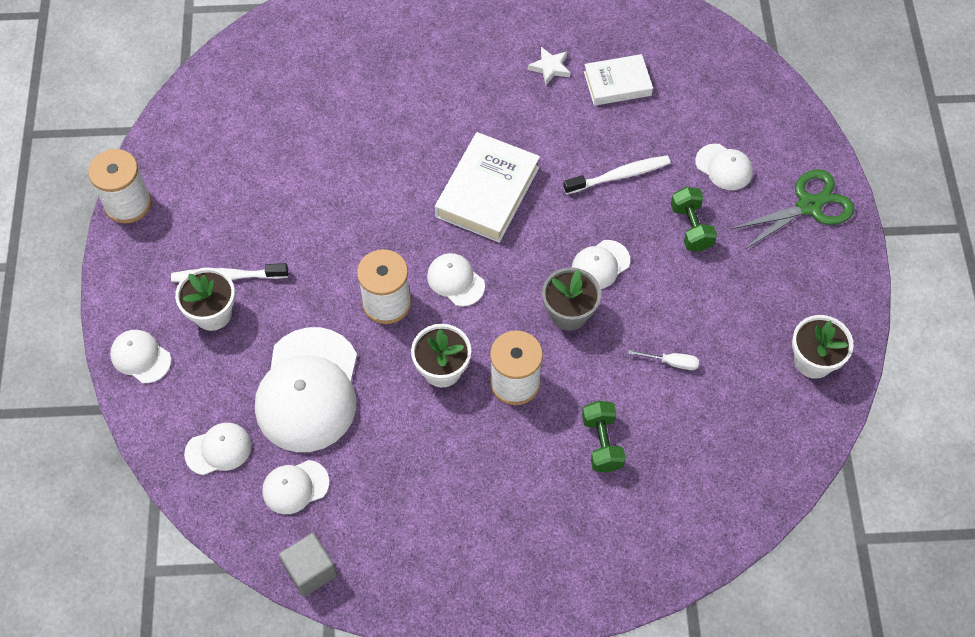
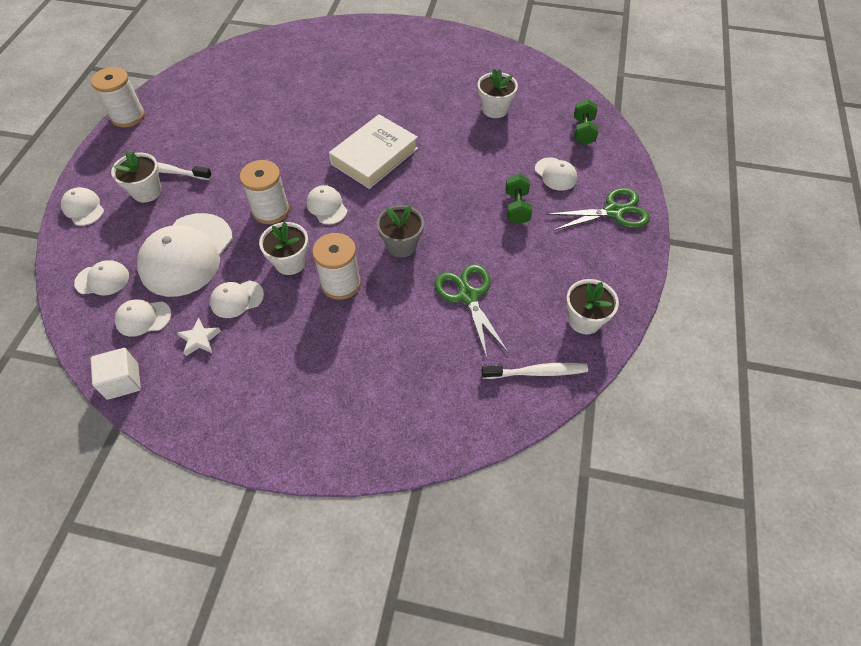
camera: 15 degrees right, 5 degrees down
grey cube [279,533,337,597] -> white cube [90,348,141,400]
white star [528,47,570,85] -> white star moved to [177,318,221,356]
white toothbrush [563,155,671,194] -> white toothbrush moved to [481,363,588,379]
white cap [572,240,630,289] -> white cap moved to [210,281,264,318]
green dumbbell [582,401,626,472] -> green dumbbell moved to [574,99,598,145]
white book [584,54,653,106] -> white flower pot [477,69,518,118]
white screwdriver [628,350,699,370] -> green scissors [435,264,509,358]

